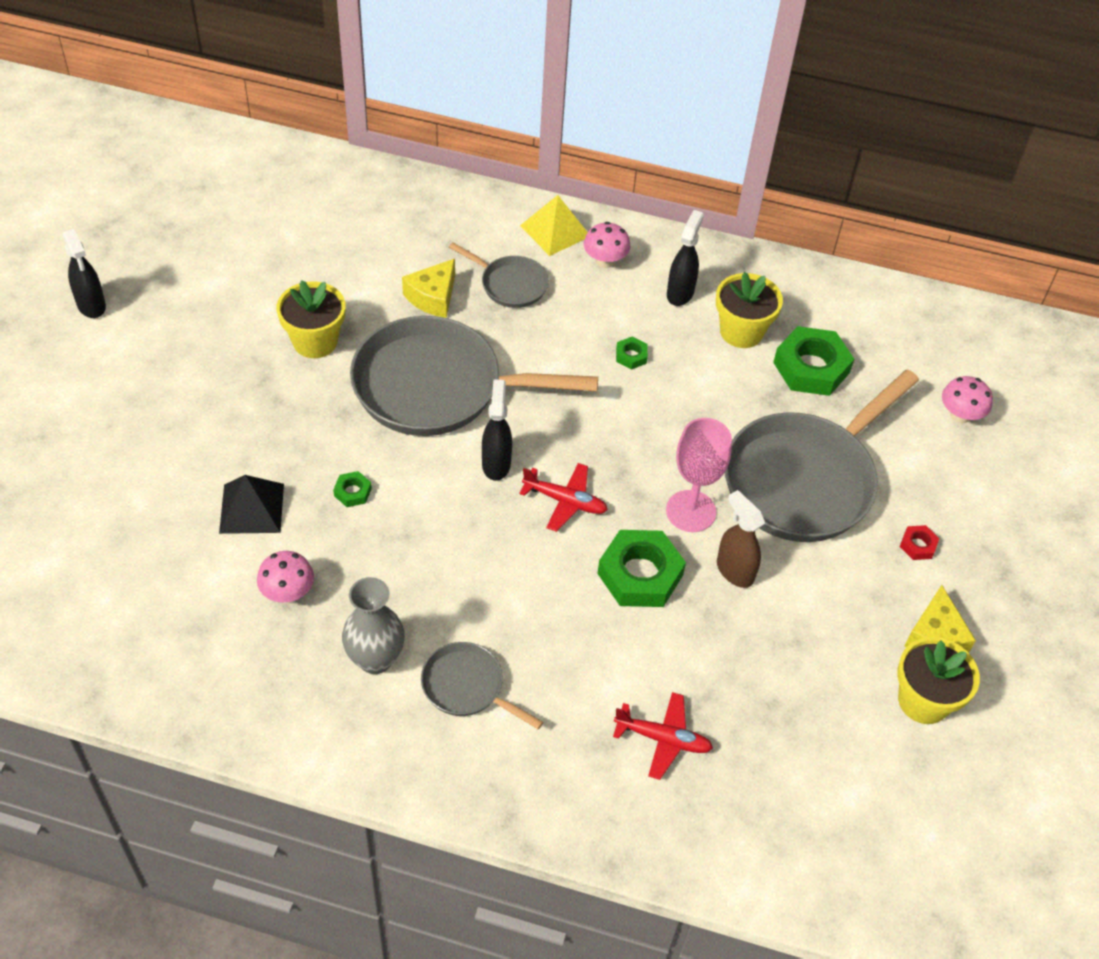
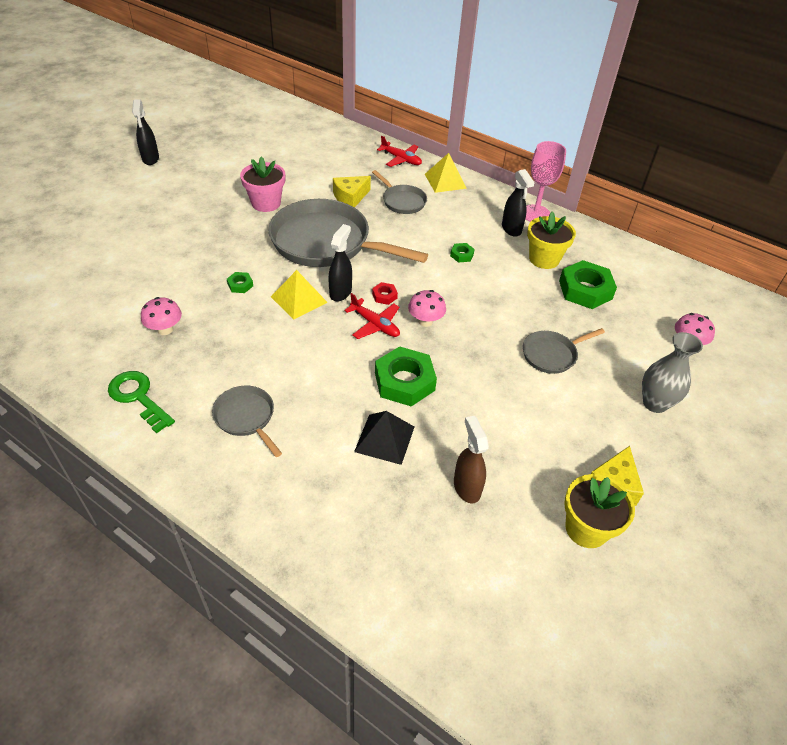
camera: 20 degrees right, 5 degrees down
black pyramid [219,475,284,534] -> black pyramid moved to [354,411,414,465]
yellow flower pot [276,280,345,358] -> pink flower pot [240,156,285,212]
grey vase [342,577,405,674] -> grey vase moved to [642,332,703,413]
pink mushroom [584,222,630,268] -> pink mushroom moved to [408,290,446,327]
red plane [613,692,713,780] -> red plane moved to [377,136,422,167]
pink goblet [666,418,732,532] -> pink goblet moved to [525,141,566,222]
black spray bottle [667,210,704,306] -> black spray bottle turned 120 degrees clockwise [502,169,535,237]
brown spray bottle [717,490,765,588] -> brown spray bottle moved to [454,416,489,504]
grey pan [725,370,919,542] -> grey pan [523,328,605,374], size x0.48
red nut [900,525,939,560] -> red nut moved to [372,282,398,305]
none -> green key [108,371,175,433]
none -> yellow pyramid [271,270,328,320]

